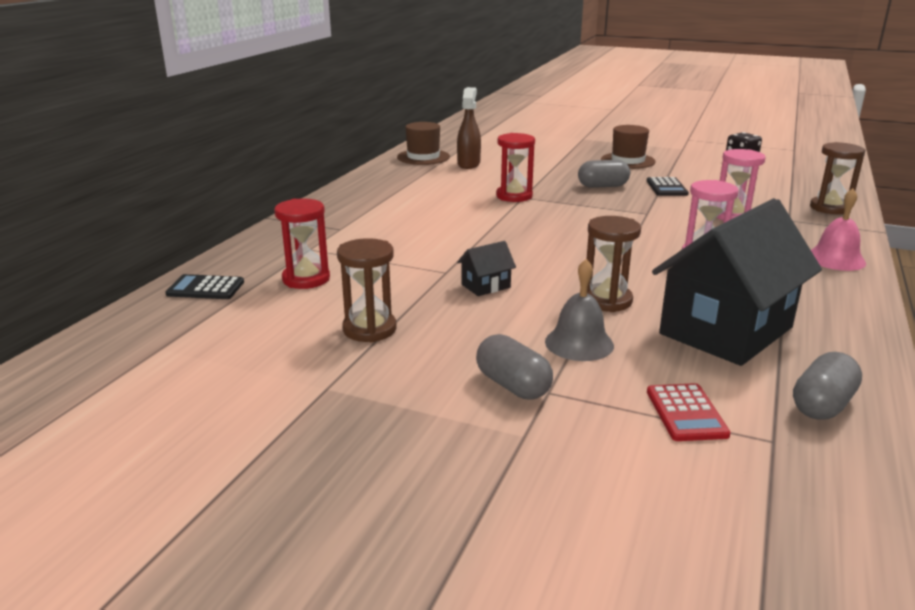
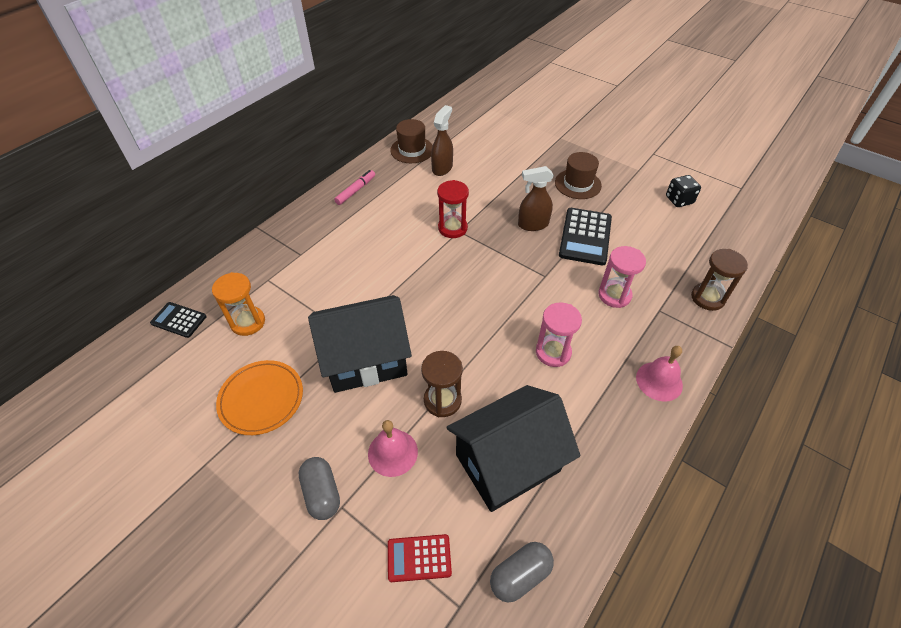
camera: 15 degrees right, 25 degrees up
red hourglass [274,199,330,289] -> orange hourglass [212,272,265,336]
brown hourglass [337,238,396,342] -> orange plate [216,360,303,435]
black house [457,241,516,296] -> black house [308,295,412,393], size x2.49
grey bell [545,259,614,361] -> pink bell [368,420,418,477]
grey capsule [578,160,630,188] -> brown spray bottle [518,166,554,231]
black calculator [647,177,689,196] -> black calculator [559,208,612,266], size x1.73
red calculator [647,383,731,441] -> red calculator turned 75 degrees clockwise [388,534,452,582]
none -> pink marker [334,170,375,205]

